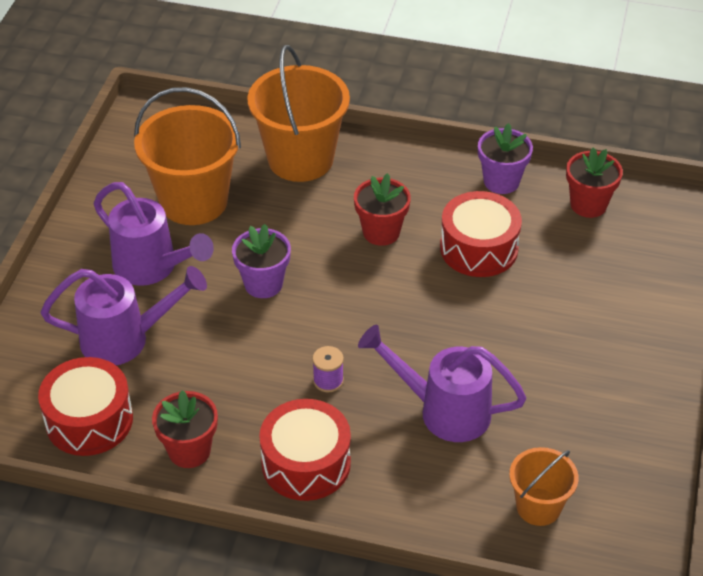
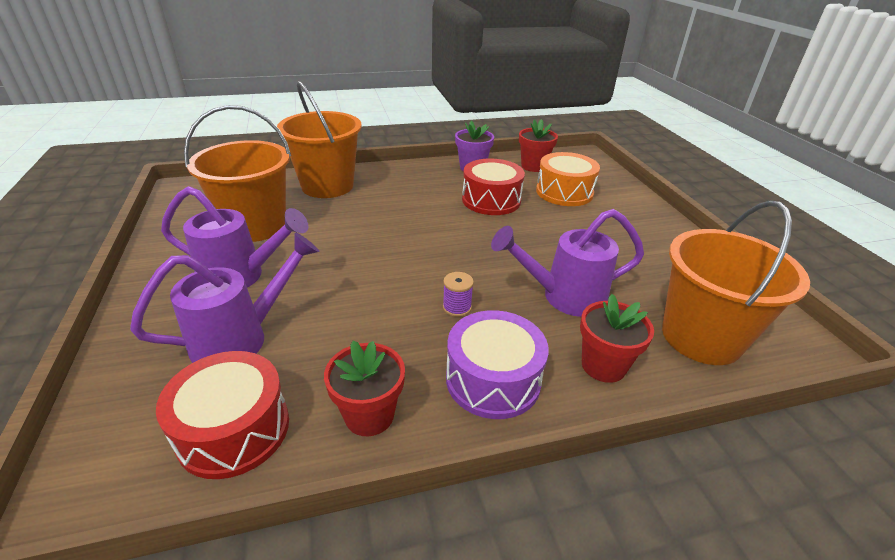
camera: 30 degrees left, 10 degrees down
purple flower pot [232,224,291,298] -> none
red drum [259,399,351,501] -> purple drum [446,310,549,419]
red flower pot [354,173,411,246] -> red flower pot moved to [580,294,654,383]
orange bucket [509,447,579,526] -> orange bucket [662,200,810,365], size x1.82
none -> orange drum [536,152,600,206]

